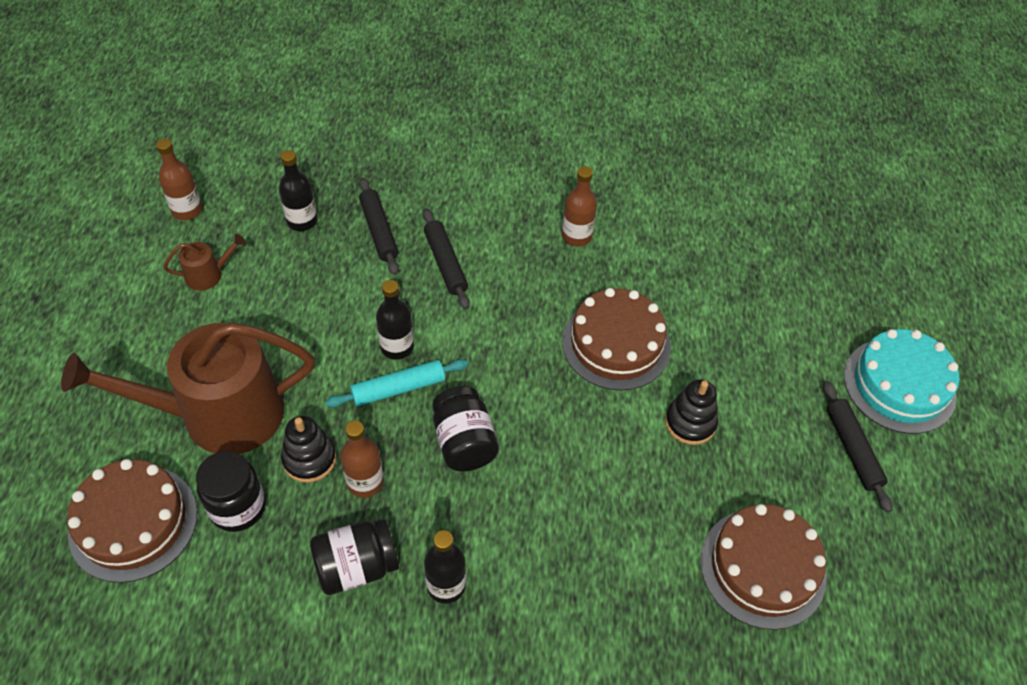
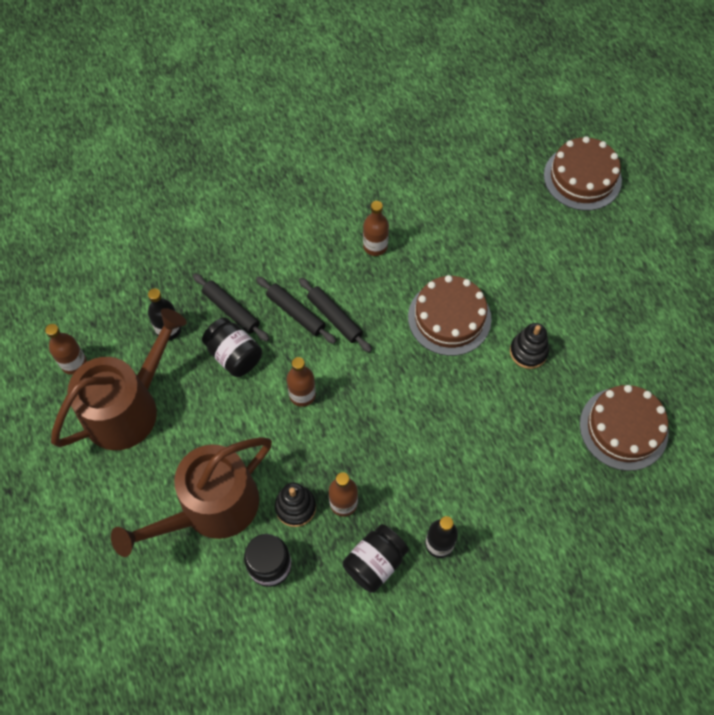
camera: 25 degrees left, 10 degrees up
brown cake [67,459,197,583] -> brown cake moved to [544,136,622,211]
brown watering can [163,234,246,291] -> brown watering can [51,308,187,450], size x2.48
turquoise rolling pin [326,359,468,407] -> none
black bottle [376,280,414,360] -> brown bottle [287,357,316,407]
black jar [432,386,499,471] -> black jar moved to [202,317,262,377]
black rolling pin [823,381,892,513] -> black rolling pin moved to [299,278,372,352]
turquoise cake [844,329,960,434] -> none

